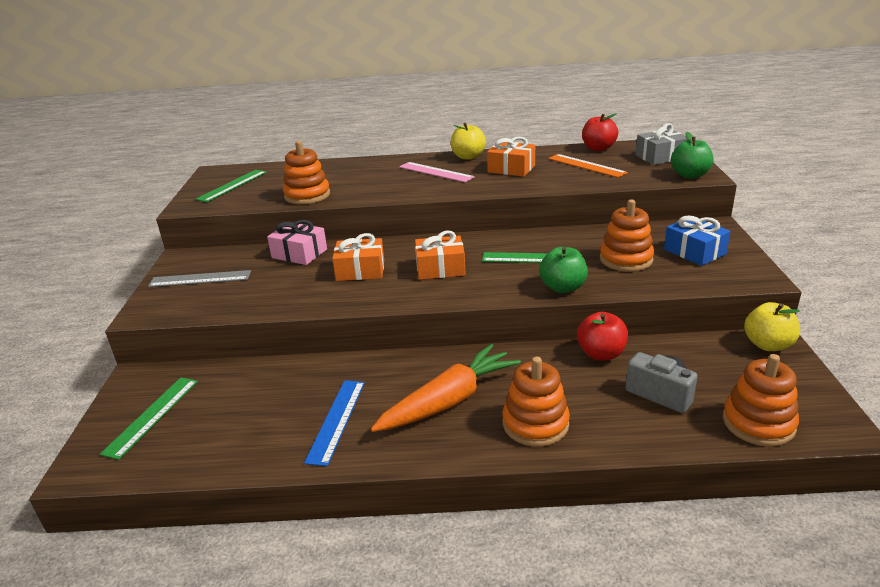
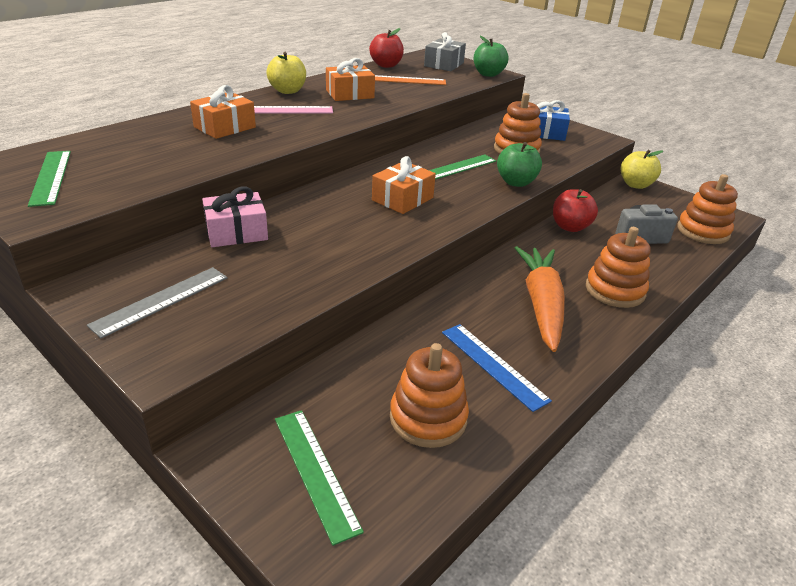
camera: 50 degrees left, 5 degrees up
orange stacking toy [283,141,330,204] -> orange stacking toy moved to [390,343,469,448]
orange gift [332,233,384,281] -> orange gift moved to [190,85,256,139]

